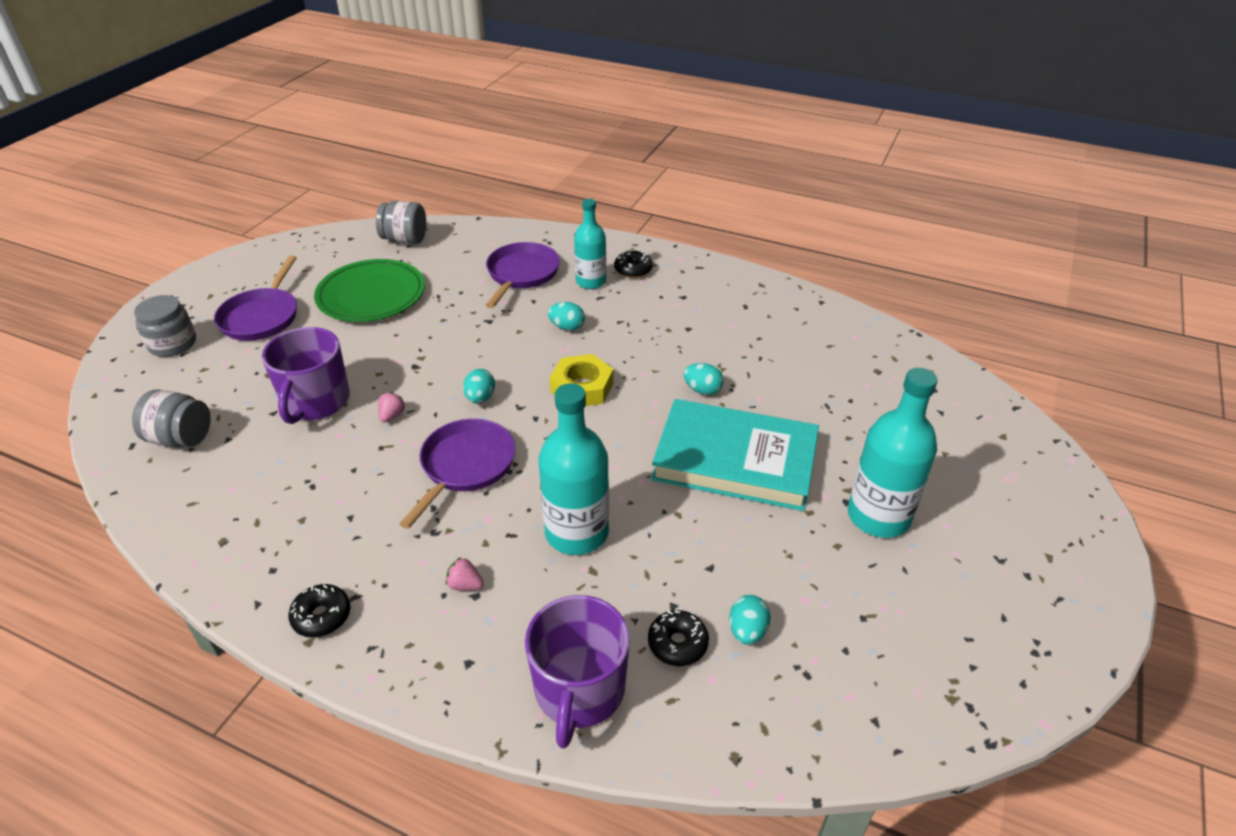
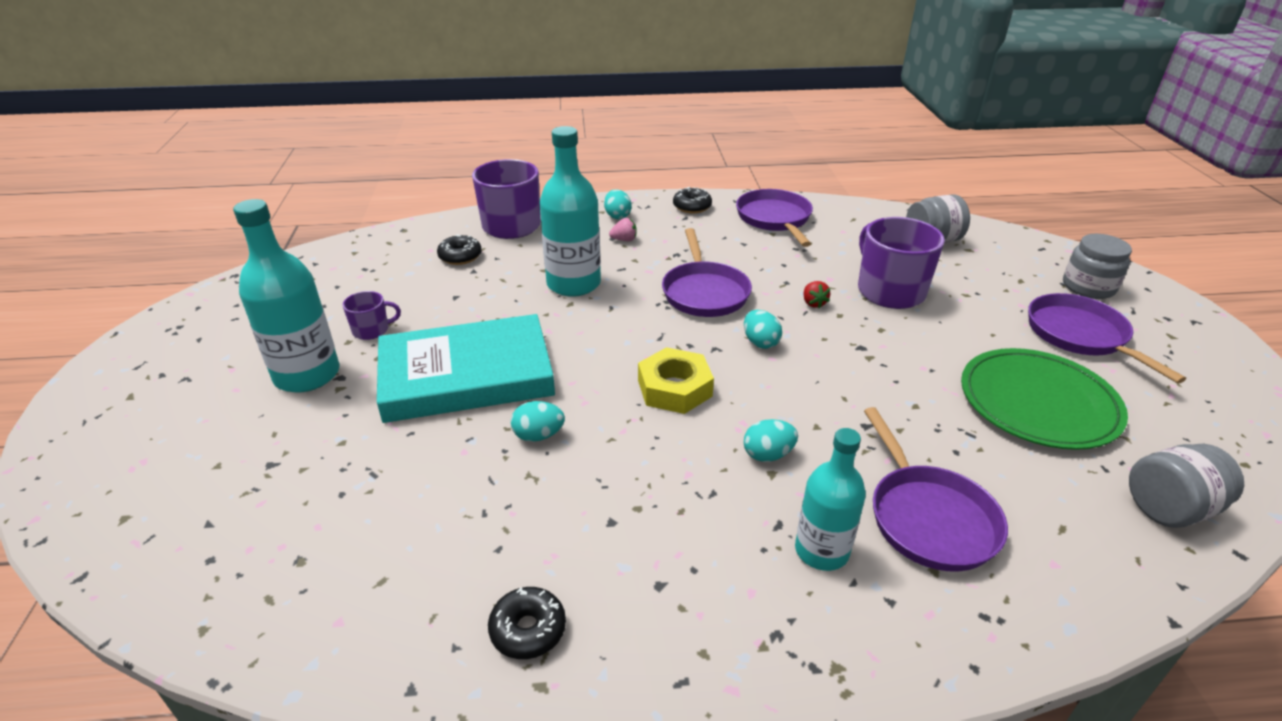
camera: 150 degrees right, 5 degrees down
pink strawberry [378,392,405,422] -> red strawberry [804,281,830,308]
black donut [614,250,653,278] -> black donut moved to [488,587,566,659]
turquoise egg [729,595,771,645] -> turquoise egg moved to [604,189,632,219]
none -> purple mug [343,291,401,340]
none -> purple pan [736,189,813,247]

